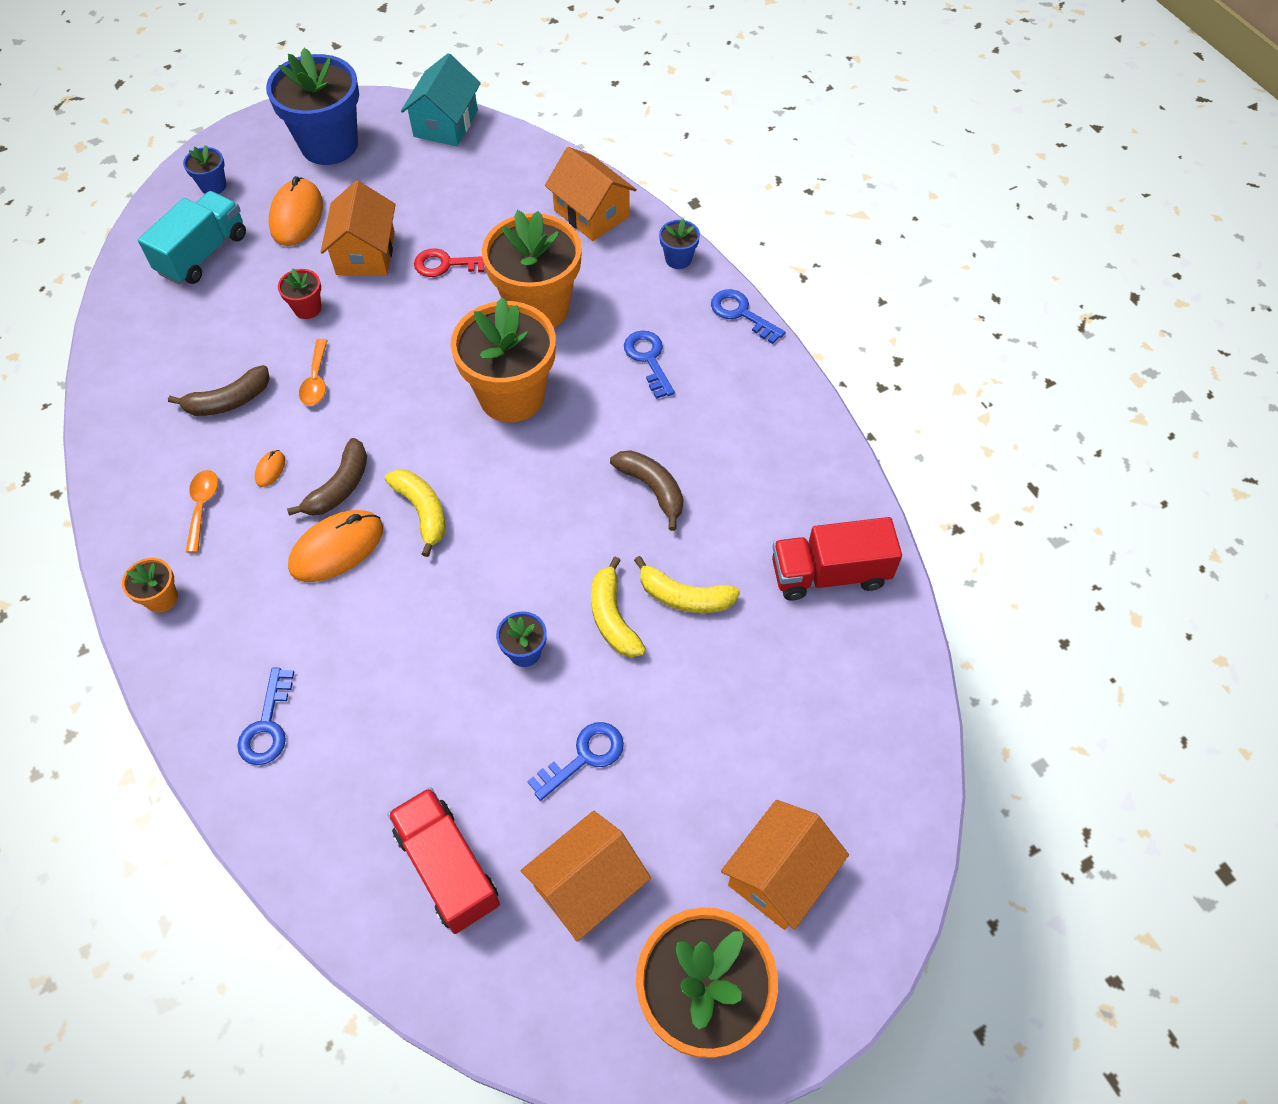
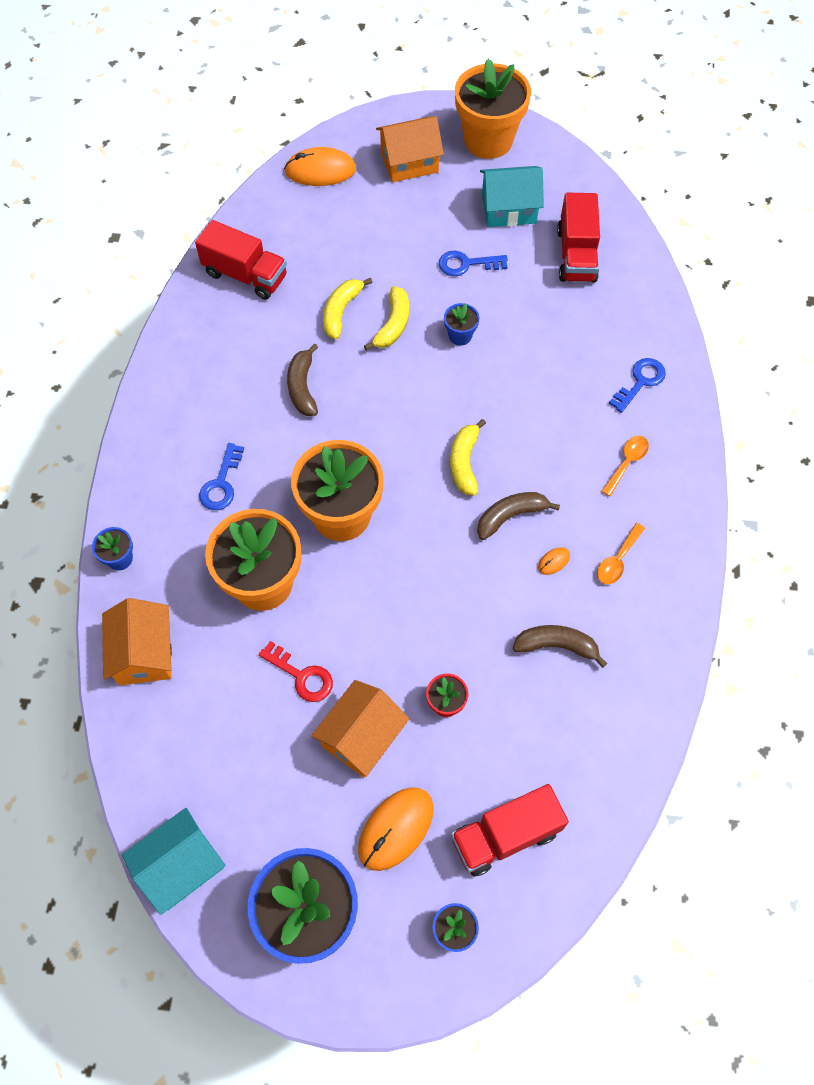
camera: 145 degrees left, 5 degrees up
orange flower pot [122,558,178,613] -> none
turquoise truck [138,191,246,285] -> red truck [451,784,569,877]
orange mouse [288,510,383,582] -> orange mouse moved to [284,147,356,186]
orange spoon [299,339,328,406] -> orange spoon moved to [602,436,649,497]
orange house [521,811,651,942] -> turquoise house [480,166,544,227]
yellow banana [634,556,740,613] -> yellow banana turned 120 degrees counterclockwise [323,278,373,340]
blue key [711,289,785,344] -> none

